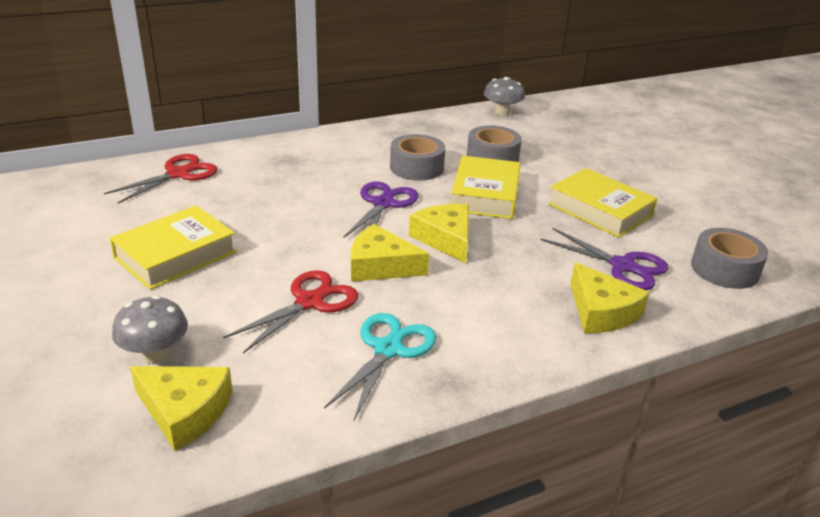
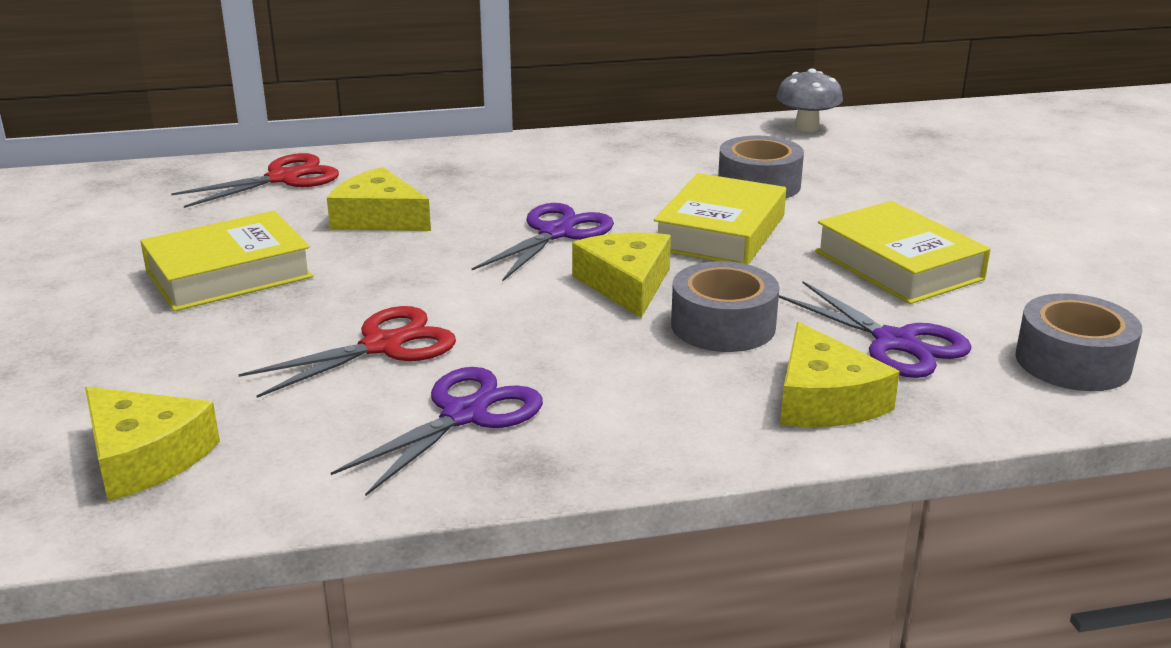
camera: 15 degrees right, 5 degrees down
grey mushroom [112,295,188,364] -> none
turquoise scissors [324,313,436,420] -> purple scissors [331,367,543,496]
yellow cheese [351,224,429,282] -> yellow cheese moved to [327,167,431,231]
grey tape [390,134,445,180] -> grey tape moved to [671,261,779,352]

